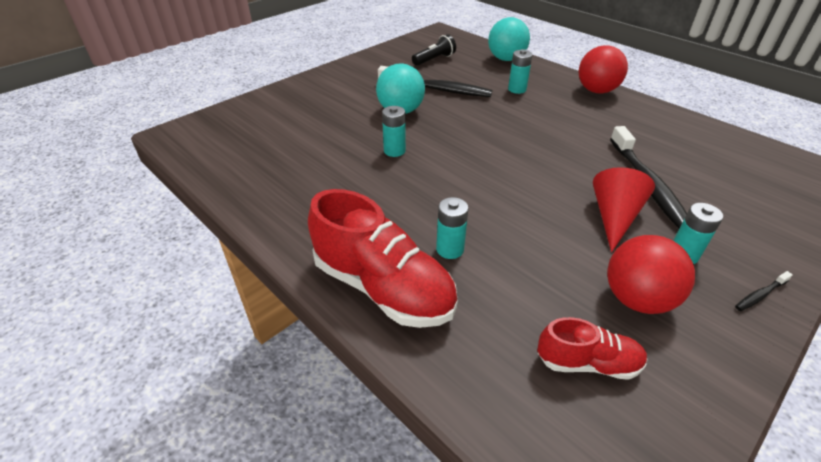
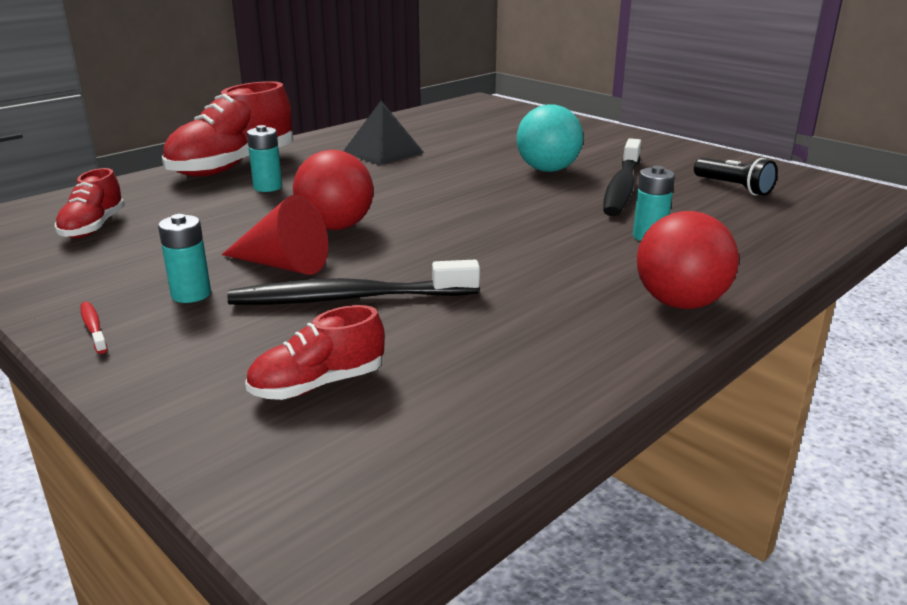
camera: 90 degrees right, 15 degrees down
turquoise battery [382,106,406,157] -> none
turquoise ball [488,17,530,61] -> none
red ball [607,235,695,314] -> red ball moved to [293,150,374,230]
black toothbrush [735,271,793,311] -> red toothbrush [81,301,108,354]
none -> red shoe [245,305,385,400]
none -> black pyramid [344,101,424,165]

